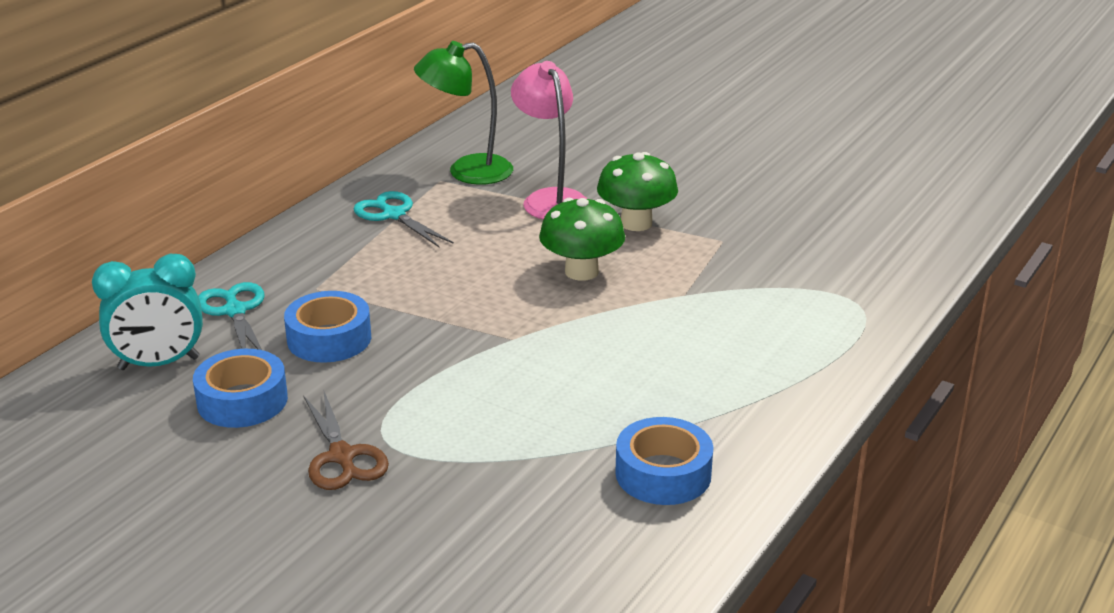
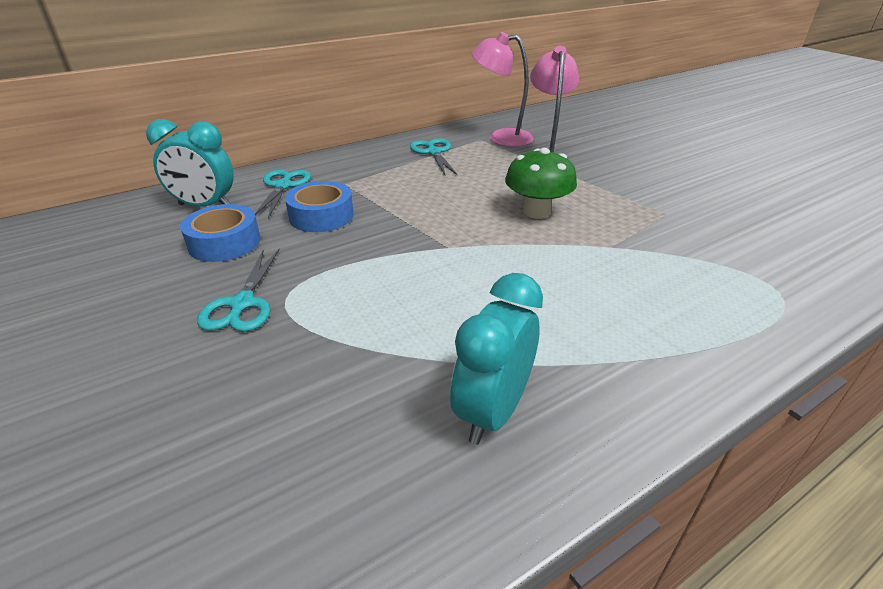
camera: 25 degrees right, 5 degrees up
brown scissors [303,389,389,490] -> turquoise scissors [197,249,280,332]
green lamp [414,41,513,185] -> pink lamp [471,32,534,147]
green mushroom [597,152,678,231] -> none
blue tape [615,417,713,505] -> turquoise clock [450,273,543,445]

